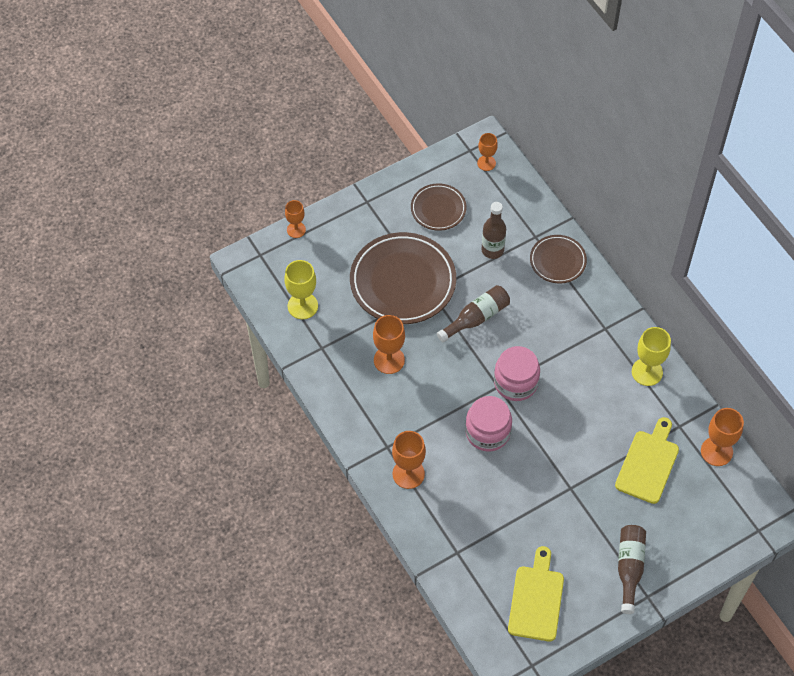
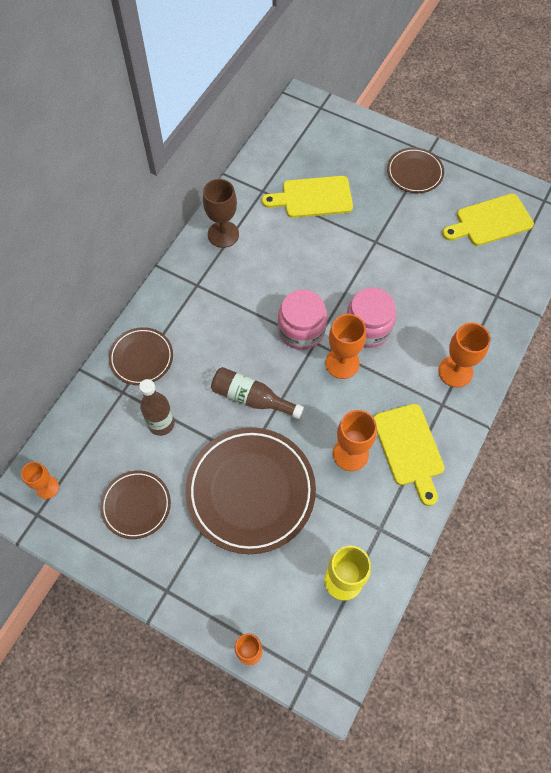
camera: 120 degrees left, 5 degrees up
brown bottle [618,525,646,614] -> brown plate [387,147,444,193]
yellow goblet [632,327,671,386] -> brown goblet [203,179,239,248]
orange goblet [701,408,744,466] -> orange goblet moved to [325,314,366,379]
none -> yellow cutting board [373,404,445,506]

